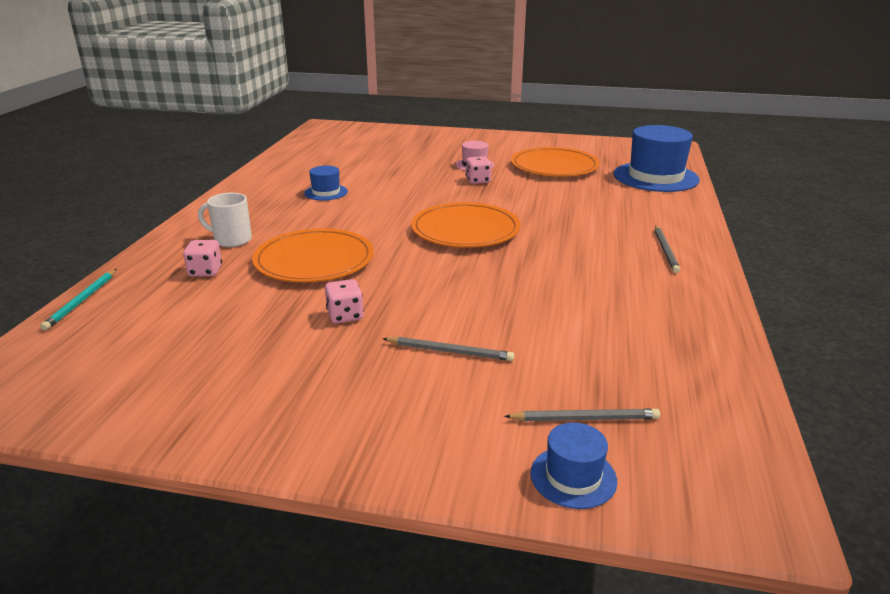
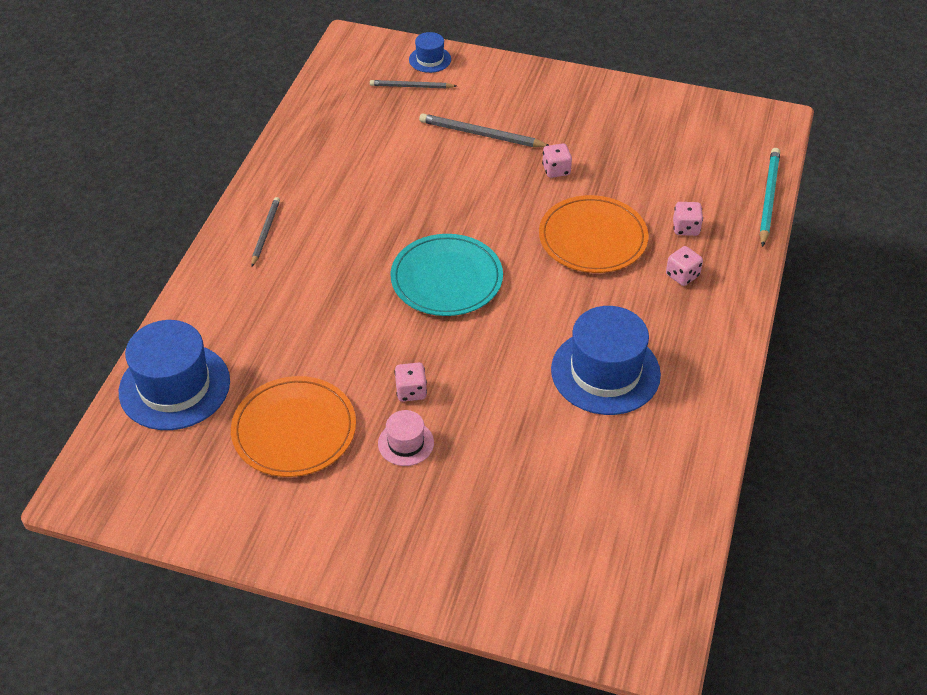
camera: 175 degrees left, 20 degrees up
turquoise pencil [40,269,117,330] -> turquoise pencil [760,148,780,247], size x1.51
white mug [198,193,252,247] -> pink dice [666,246,703,286]
blue hat [304,166,348,200] -> blue hat [551,306,661,415], size x2.04
grey pencil [382,337,514,361] -> grey pencil [419,113,549,147], size x1.51
orange plate [411,202,521,247] -> turquoise plate [391,234,503,316]

